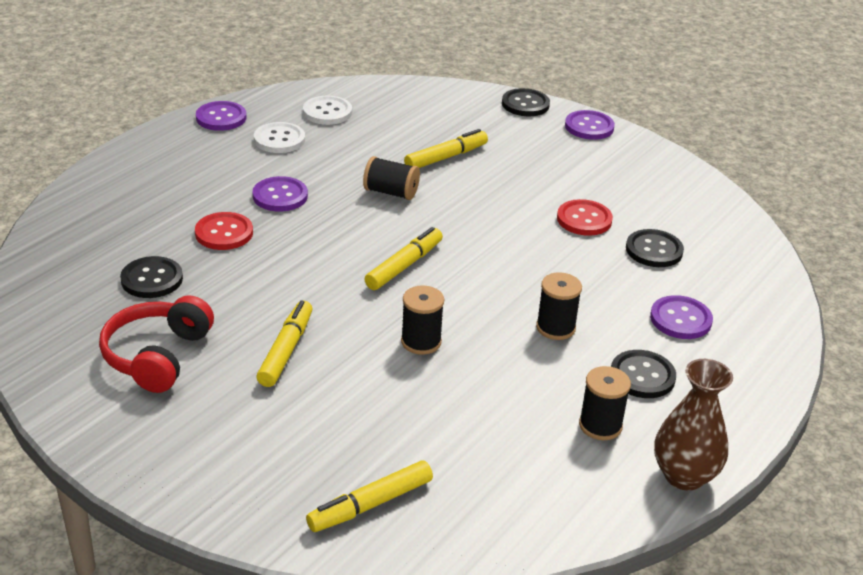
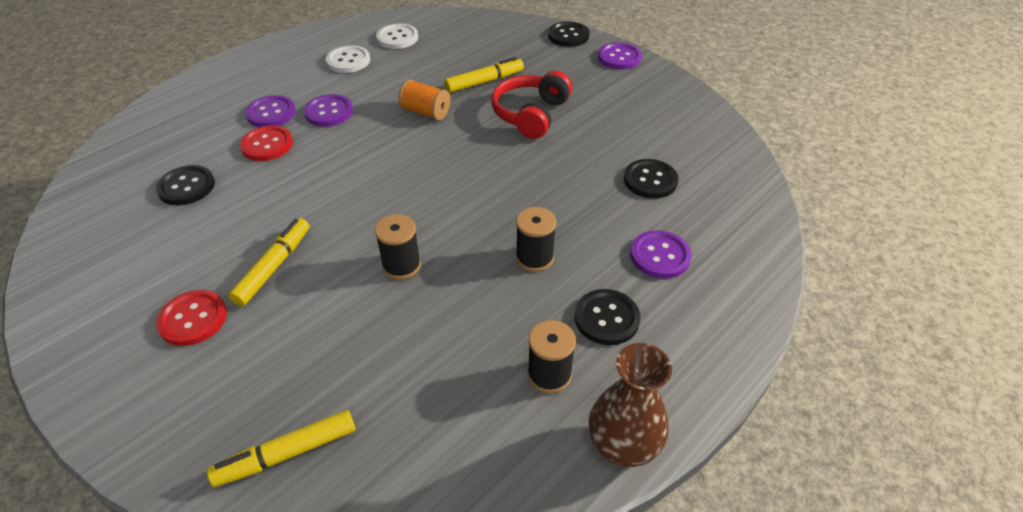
camera: 10 degrees right, 10 degrees up
red headphones [99,295,214,393] -> red headphones moved to [491,71,572,139]
purple button [196,101,246,131] -> purple button moved to [245,95,296,127]
black spool [363,156,420,200] -> orange spool [398,79,450,121]
yellow marker [365,227,443,290] -> none
red button [557,199,613,236] -> red button moved to [156,290,227,346]

